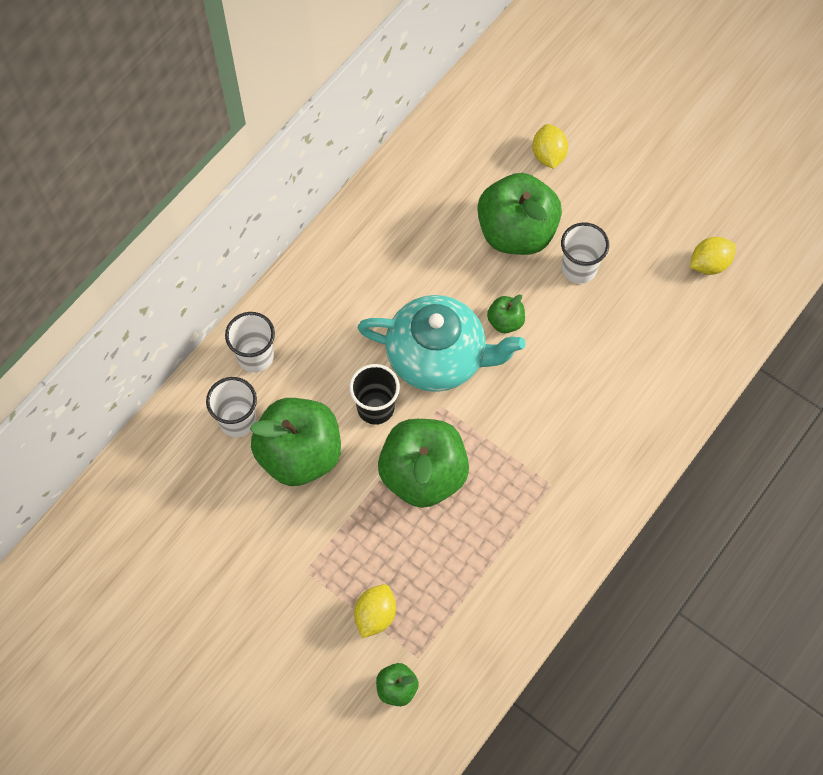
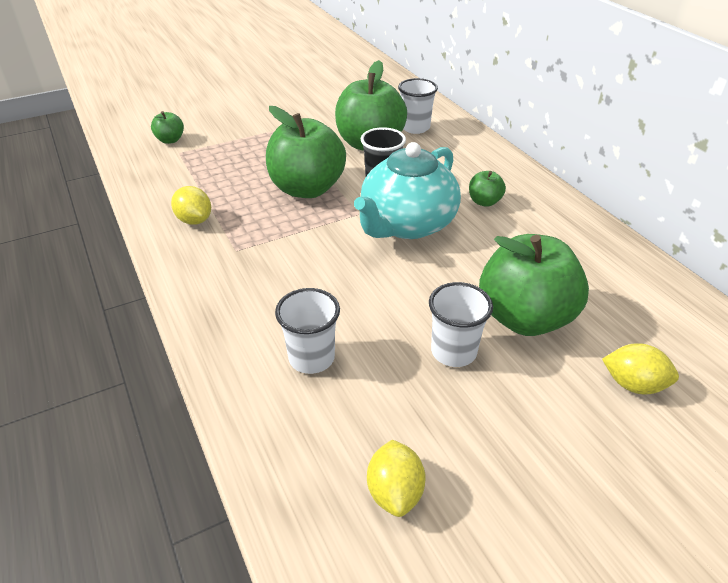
camera: 115 degrees right, 25 degrees down
white cup [225,312,275,373] -> white cup moved to [275,288,340,374]
yellow lemon [354,584,396,638] -> yellow lemon moved to [171,186,211,225]
green apple [487,295,525,333] -> green apple moved to [469,171,506,207]

